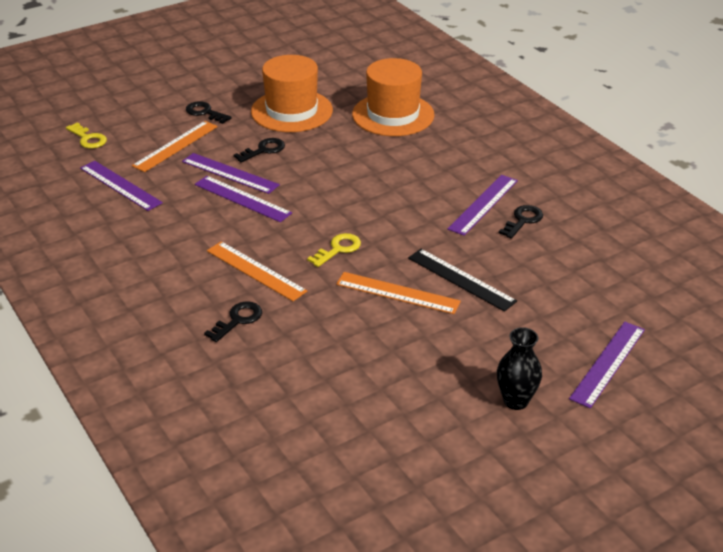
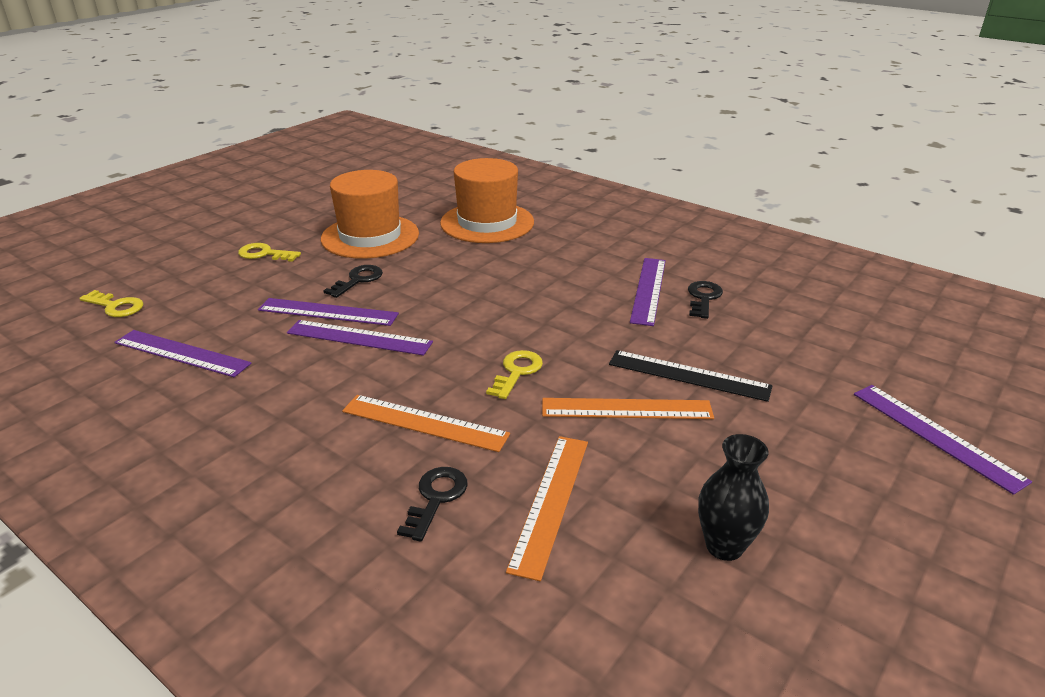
camera: 20 degrees left, 5 degrees down
orange ruler [132,121,218,172] -> orange ruler moved to [506,436,588,581]
black key [186,101,232,124] -> yellow key [238,243,301,262]
black vase [497,327,542,410] -> black vase moved to [698,434,769,561]
purple ruler [569,322,645,408] -> purple ruler turned 45 degrees counterclockwise [854,385,1032,495]

